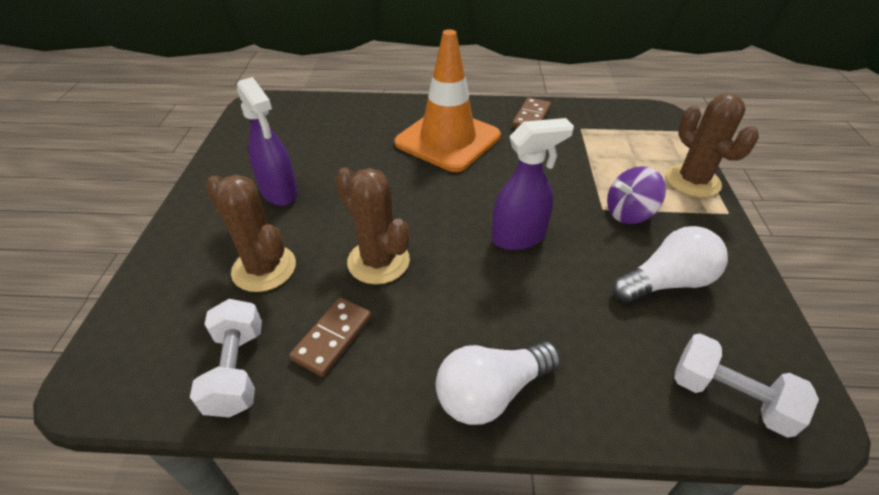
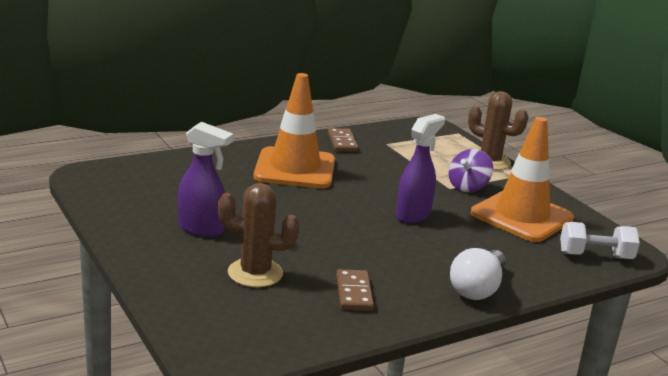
camera: 35 degrees left, 20 degrees down
white dumbbell [190,299,262,417] -> none
brown cactus [335,167,410,285] -> none
white light bulb [612,226,728,303] -> orange traffic cone [471,117,574,242]

